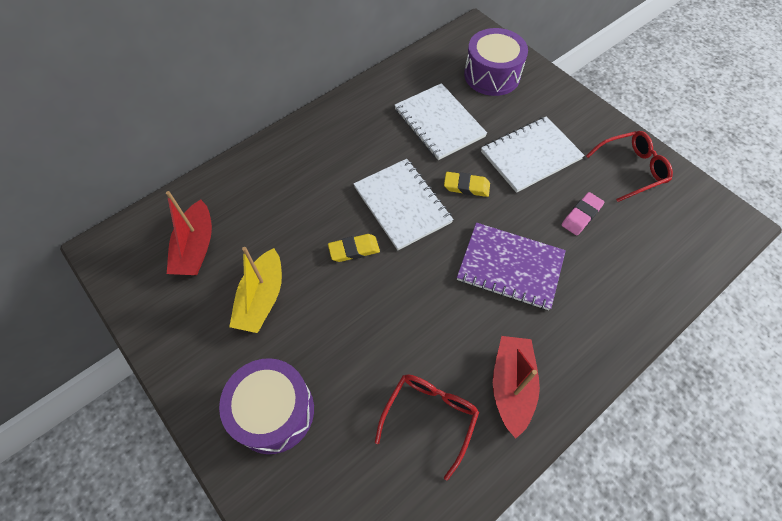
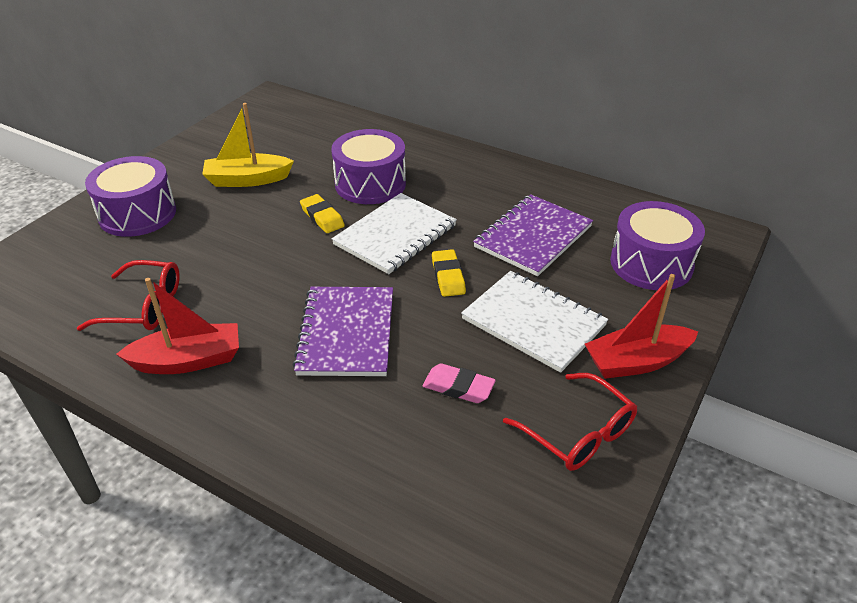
camera: 70 degrees right, 20 degrees down
red boat [166,191,212,275] -> red boat moved to [585,274,698,379]
white notebook [395,83,487,160] -> purple notebook [473,194,593,276]
none -> purple drum [331,129,406,204]

